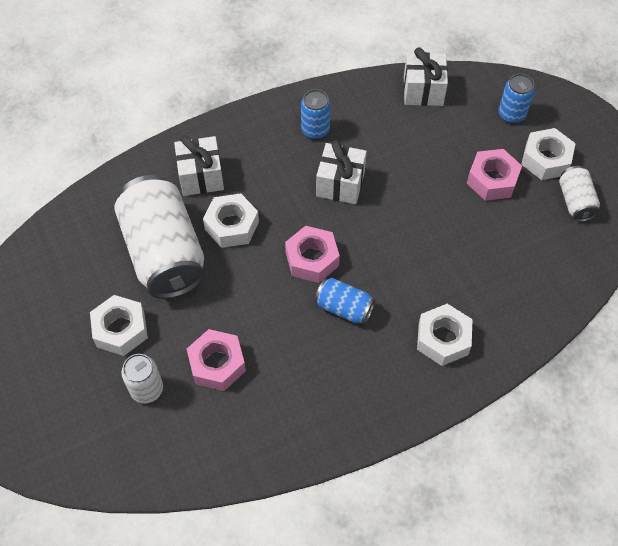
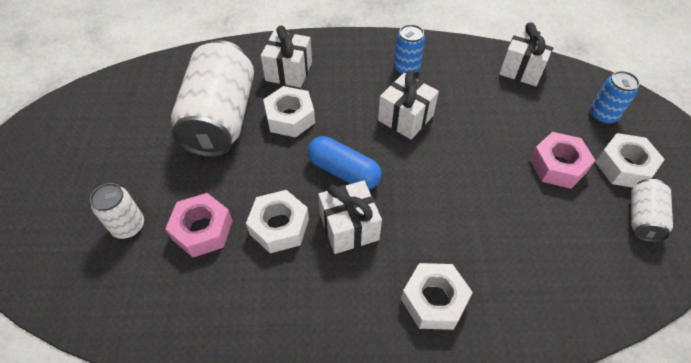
camera: 25 degrees right, 5 degrees down
white nut [90,295,148,356] -> white nut moved to [246,190,309,253]
pink nut [285,226,340,283] -> blue capsule [307,136,382,189]
blue can [315,278,375,324] -> white gift [318,180,382,254]

